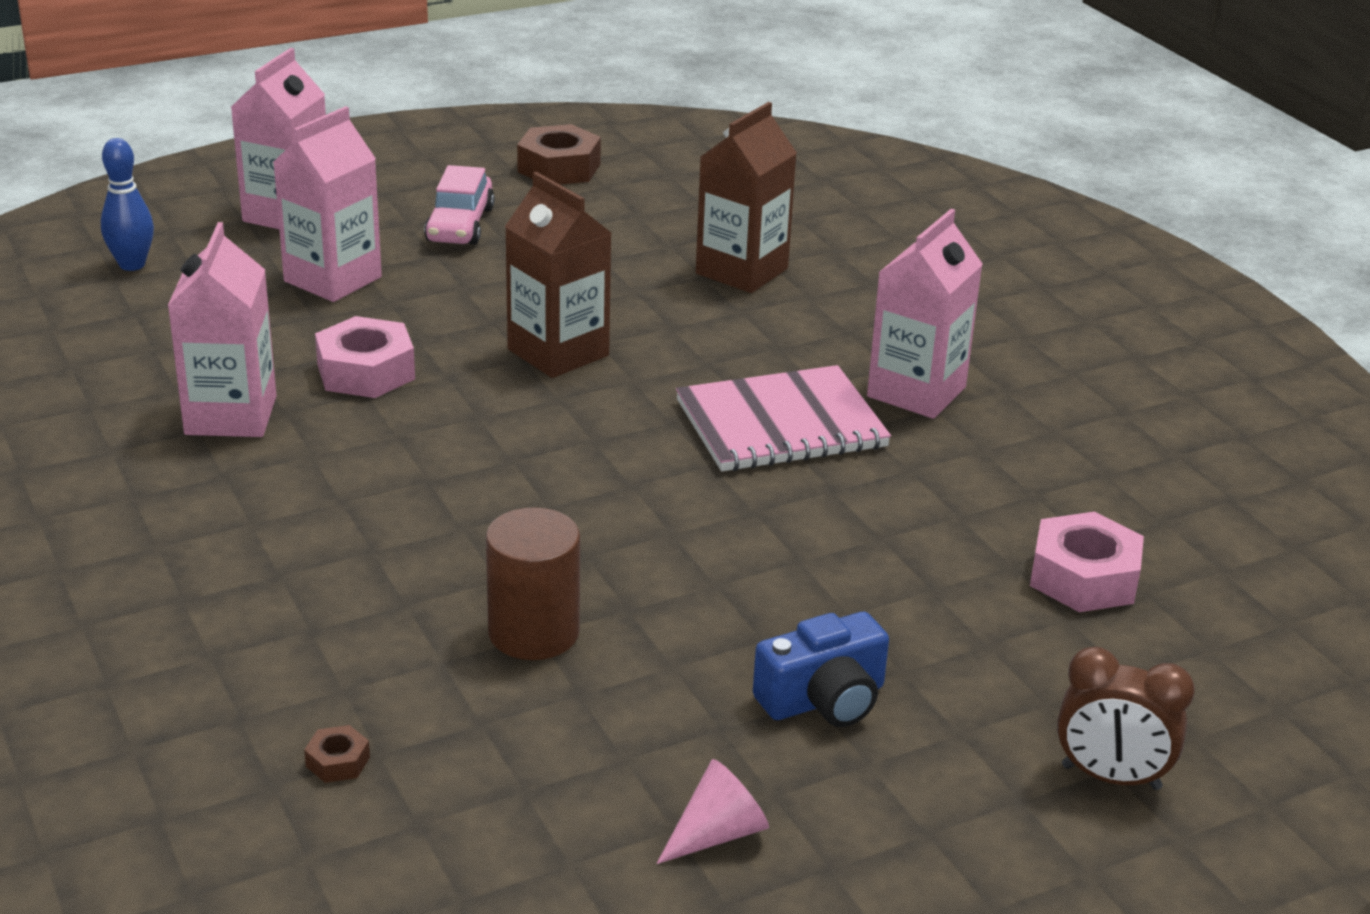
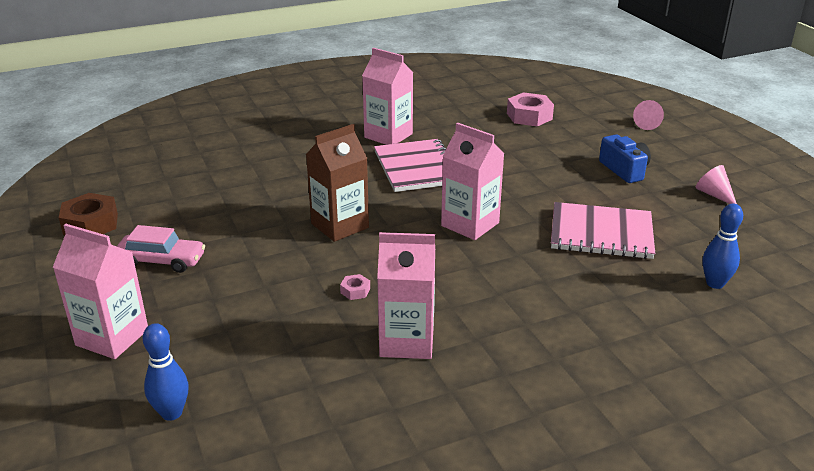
camera: 85 degrees left, 0 degrees up
pink carton [273,106,382,302] -> pink carton moved to [441,122,505,240]
brown nut [304,725,370,783] -> blue bowling pin [703,204,743,289]
pink nut [315,316,415,398] -> pink nut [340,274,370,300], size x0.47
brown cylinder [486,507,580,660] -> pink notebook [551,202,655,259]
brown carton [696,102,797,293] -> none
brown clock [1057,647,1195,790] -> pink cone [633,100,664,130]

